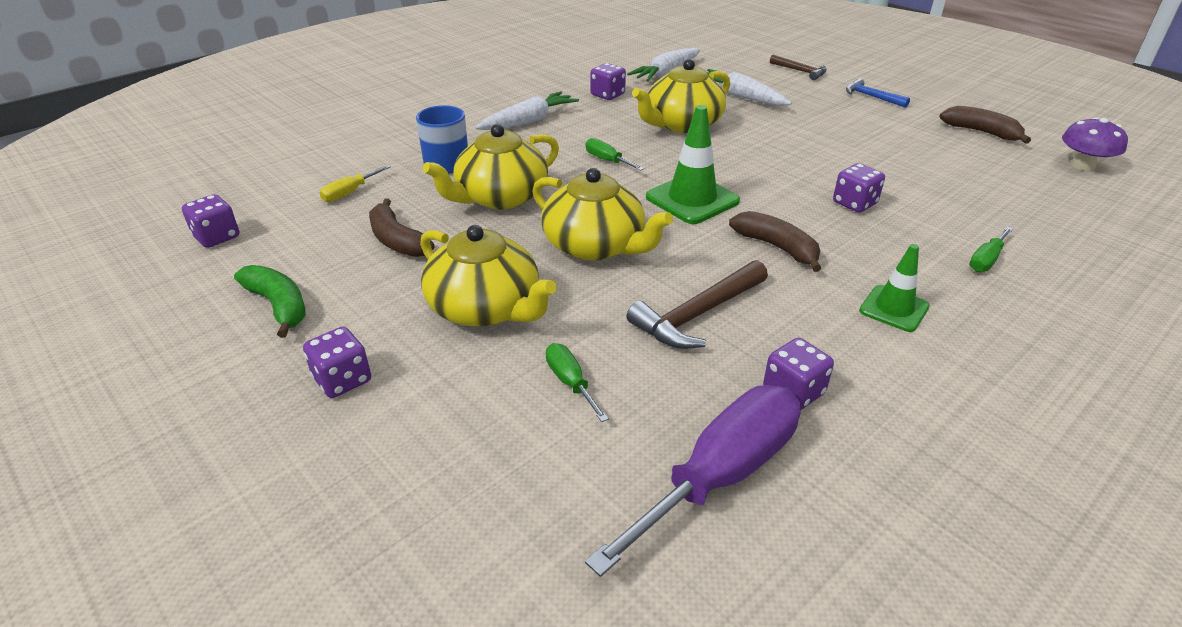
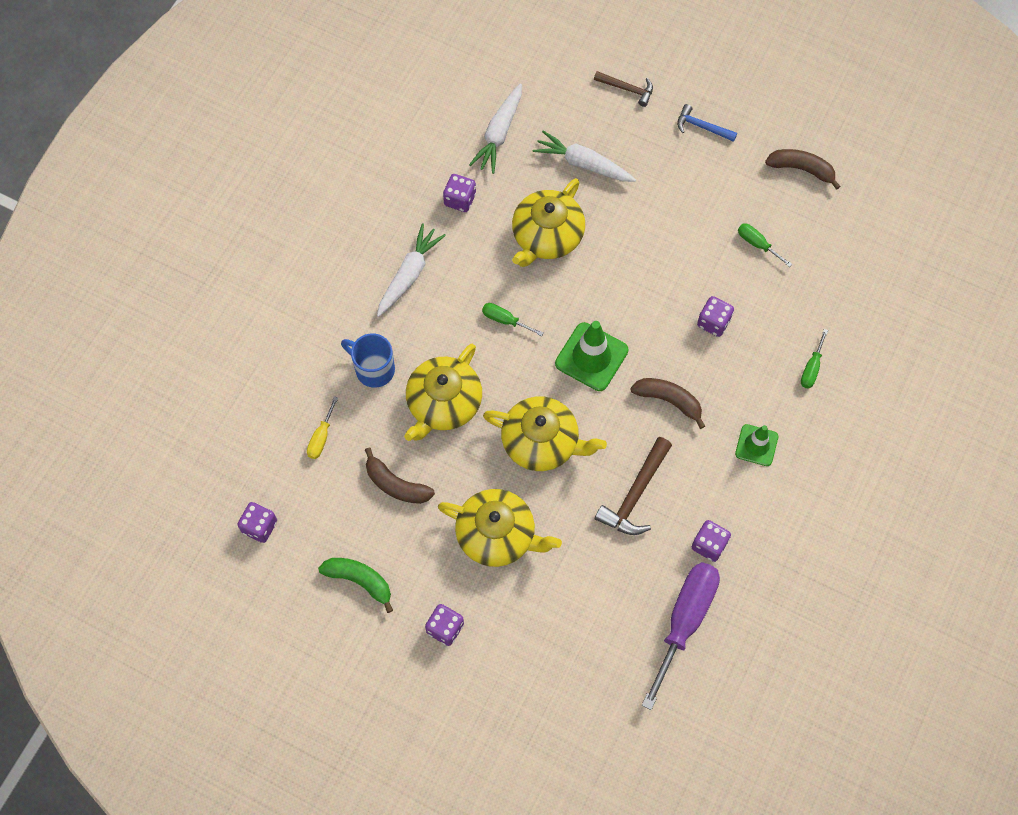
camera: 20 degrees left, 30 degrees up
green screwdriver [546,343,609,422] -> green screwdriver moved to [738,224,792,267]
purple mushroom [1062,117,1128,171] -> none

